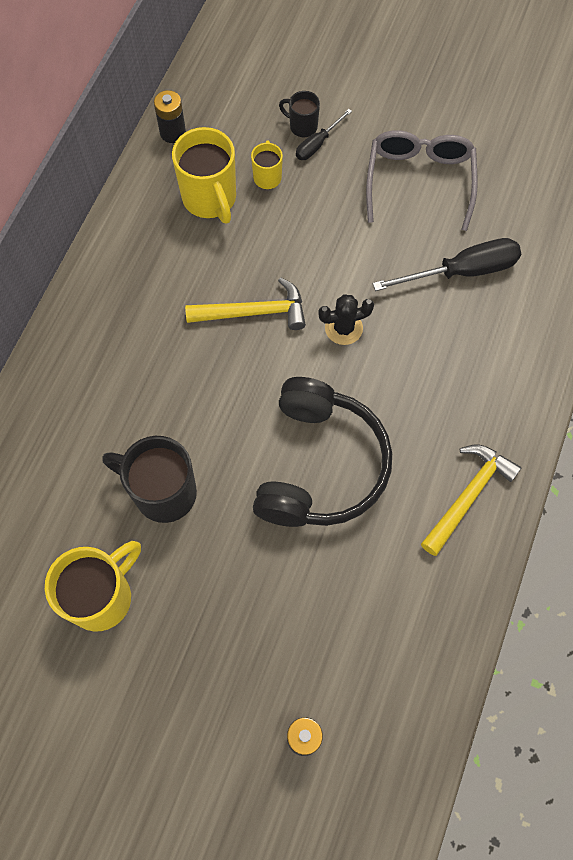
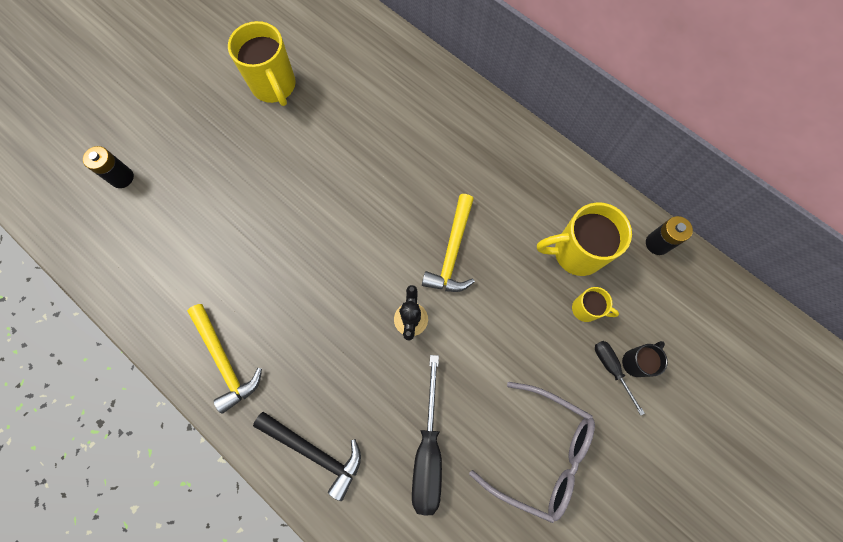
camera: 110 degrees right, 5 degrees up
black mug [102,436,197,523] -> none
black headphones [253,377,392,527] -> none
none -> black hammer [253,412,361,501]

